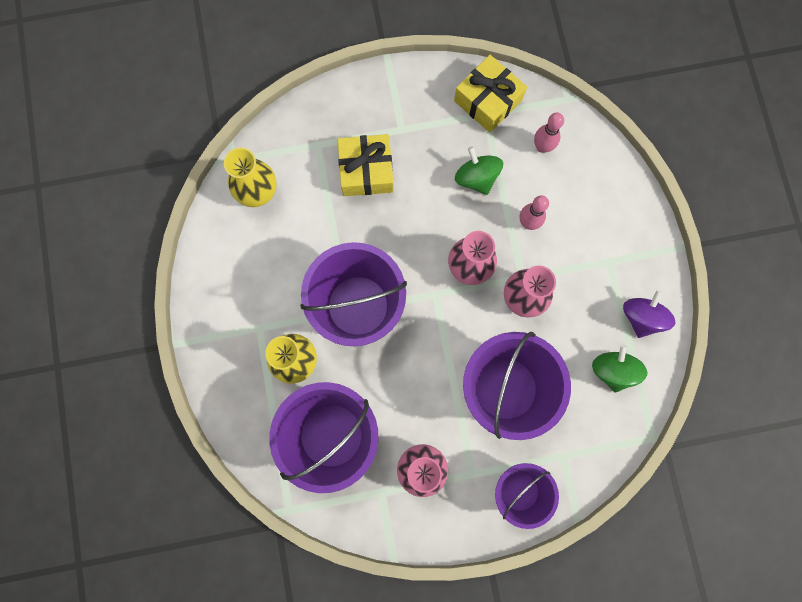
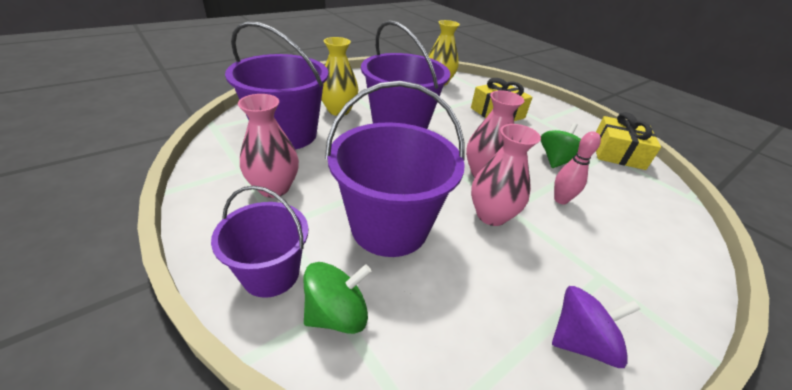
camera: 60 degrees right, 40 degrees down
pink bowling pin [534,113,564,153] -> none
green spinning top [592,344,647,393] -> green spinning top moved to [304,262,372,334]

